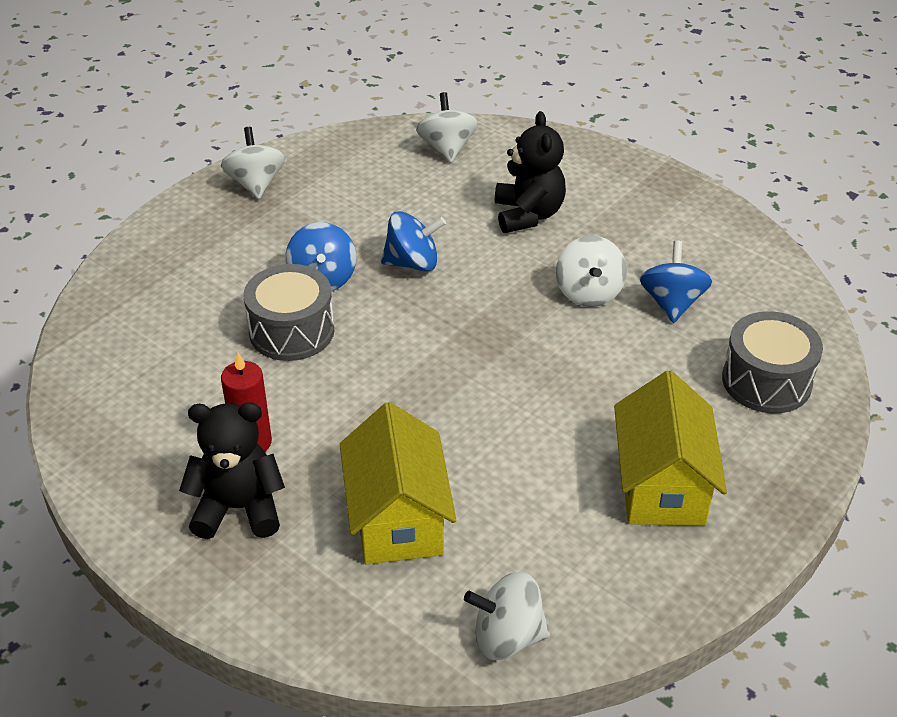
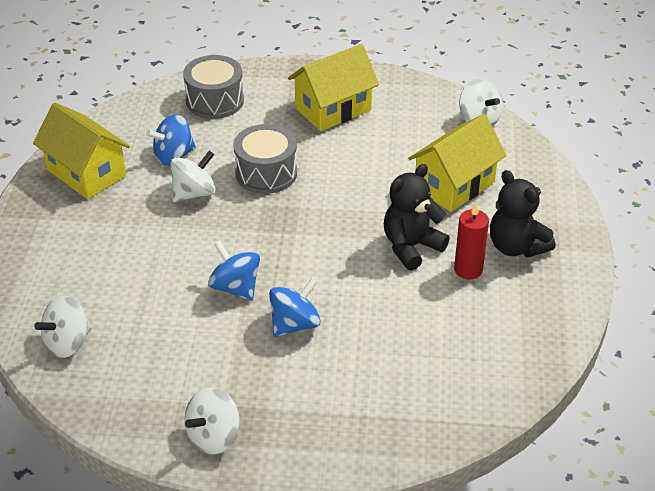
camera: 125 degrees left, 0 degrees up
grey drum [244,264,334,361] -> grey drum moved to [233,124,297,194]
black teddy bear [495,111,566,233] -> black teddy bear moved to [384,164,450,270]
none -> yellow house [33,103,130,199]

